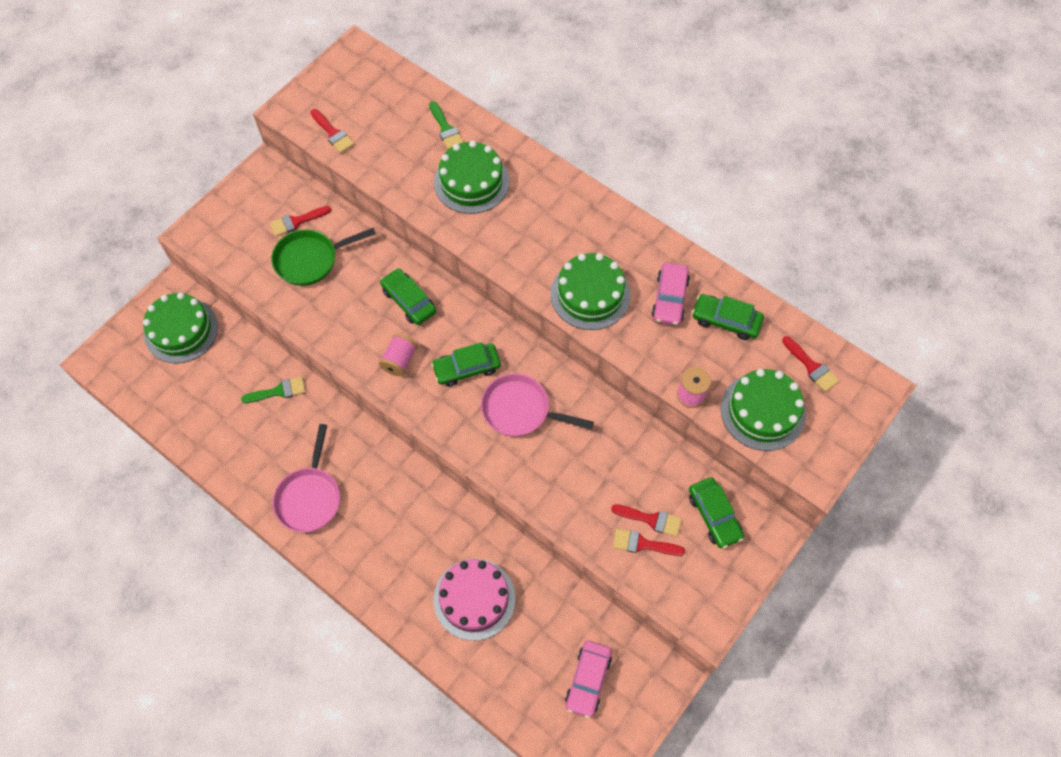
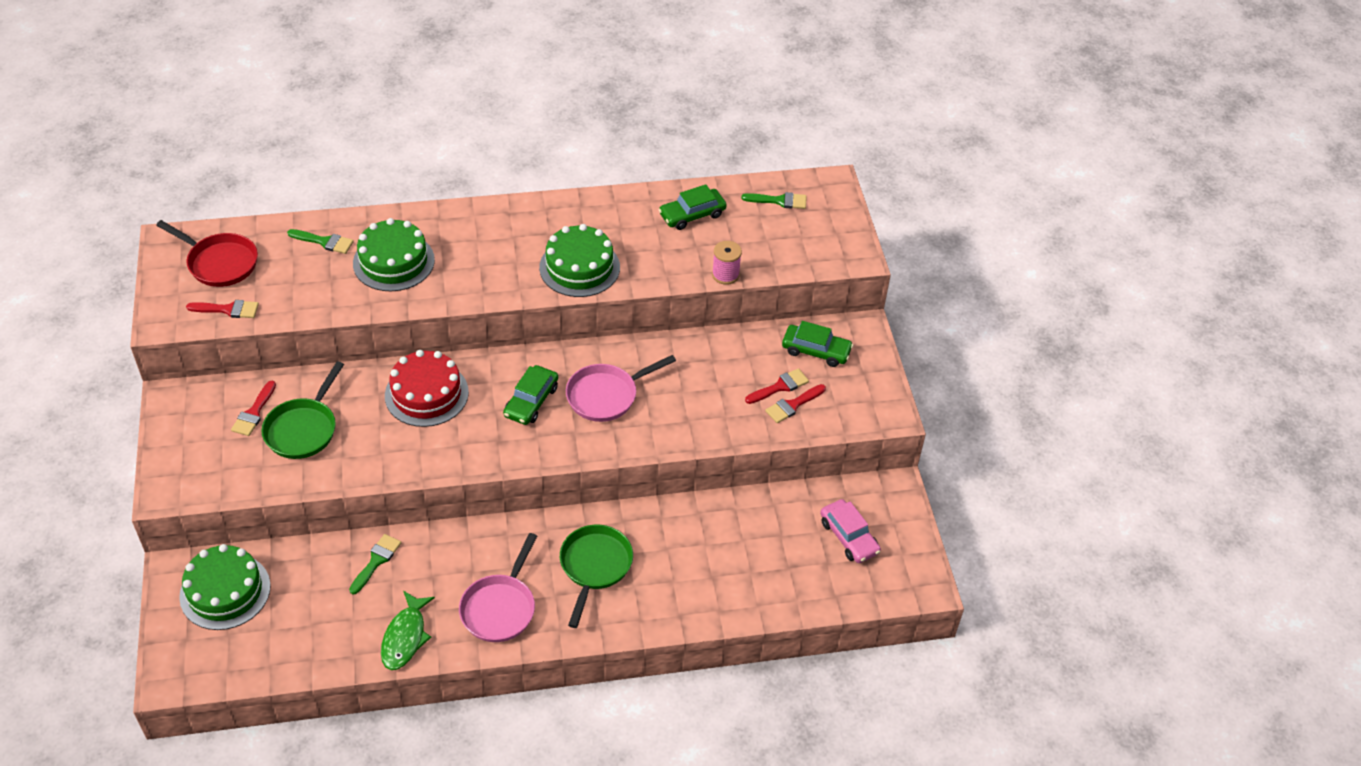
camera: 50 degrees left, 15 degrees down
pink pan [273,424,340,532] -> pink pan turned 60 degrees clockwise [459,533,537,642]
pink spool [379,334,417,376] -> none
green car [380,268,436,325] -> red cake [385,350,469,427]
pink cake [434,559,516,641] -> none
pink car [652,263,690,326] -> none
green cake [721,369,806,451] -> none
red brush [782,336,839,392] -> green brush [741,192,807,209]
none -> red pan [156,220,258,287]
none -> green fish [381,591,435,670]
none -> green pan [560,525,633,628]

